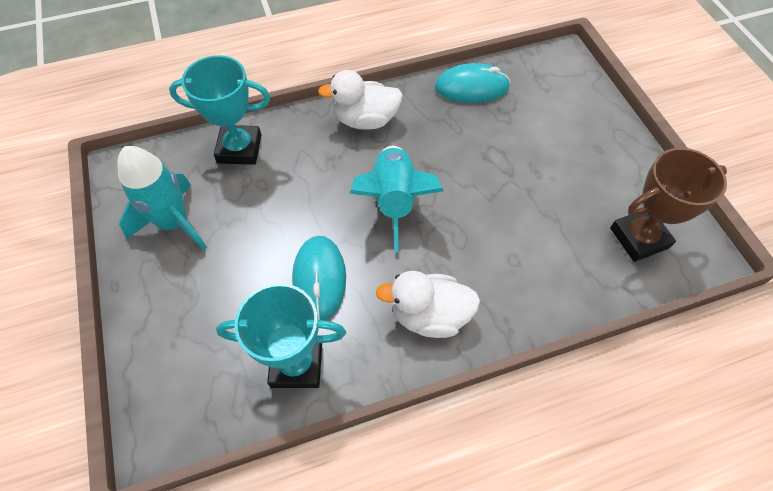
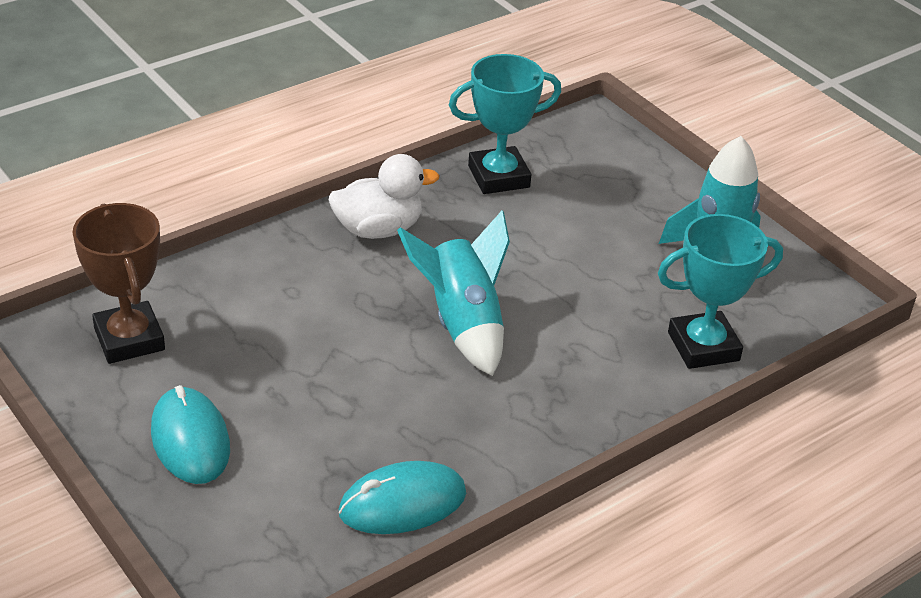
camera: 160 degrees right, 20 degrees down
turquoise mouse [292,236,346,320] -> turquoise mouse moved to [151,385,230,484]
white duck [318,70,403,130] -> none
brown trophy [610,148,727,262] -> brown trophy turned 75 degrees counterclockwise [72,203,165,364]

